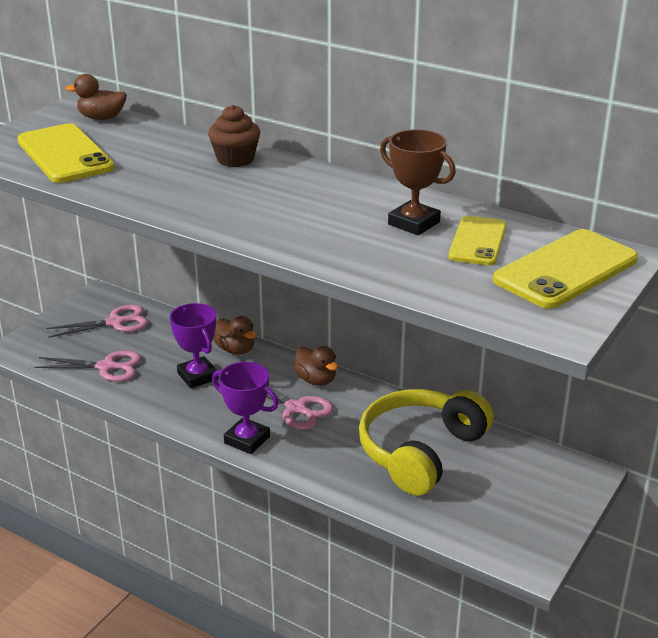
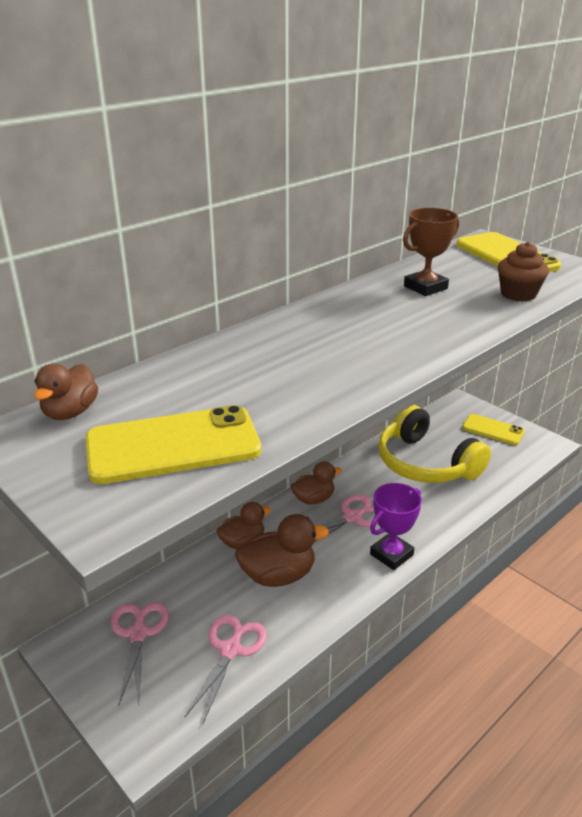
camera: 75 degrees left, 0 degrees up
purple trophy [170,303,218,389] -> brown duck [235,514,329,587]
brown cupcake [208,105,260,167] -> brown cupcake moved to [498,242,549,302]
yellow phone [448,216,507,265] -> yellow phone moved to [462,414,525,445]

